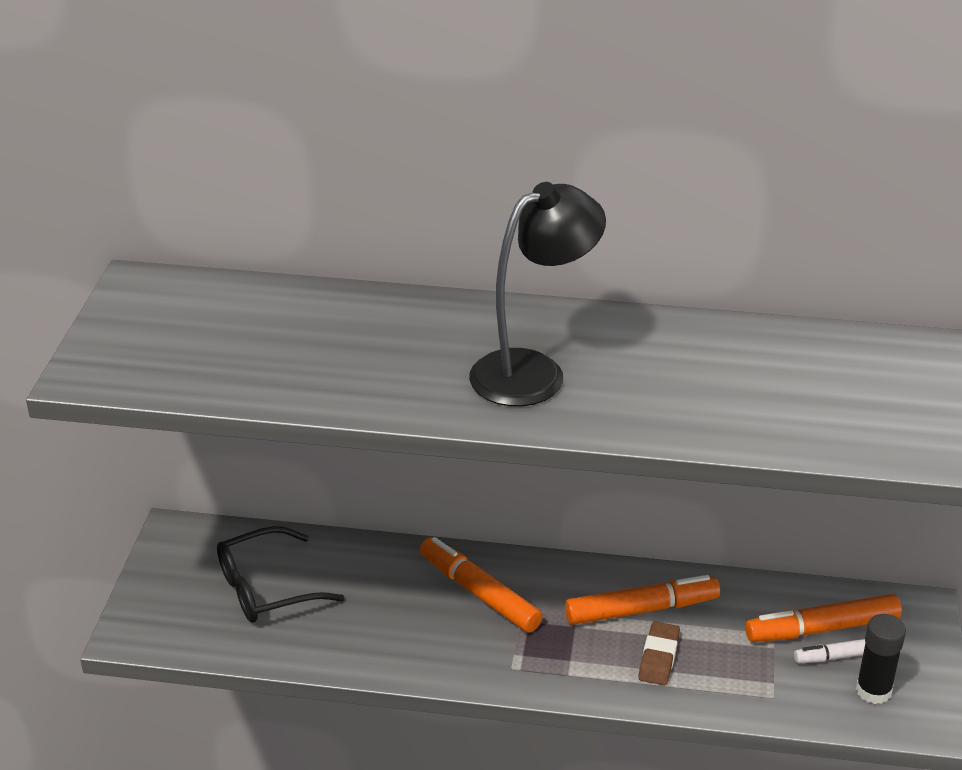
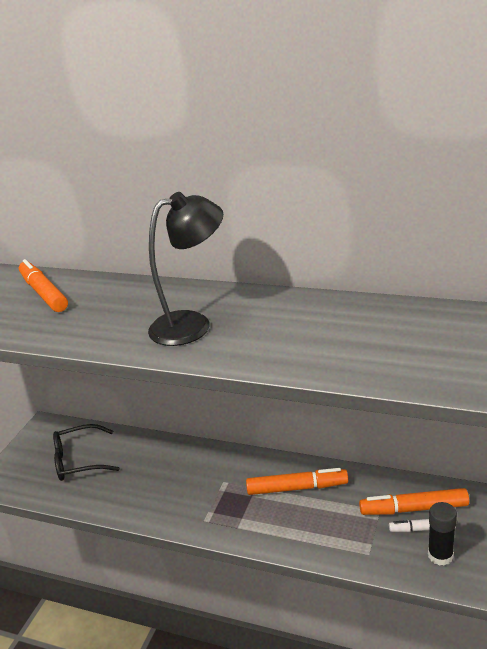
camera: 15 degrees right, 5 degrees down
orange marker [420,537,542,633] -> orange marker moved to [19,259,68,312]
brown eraser [638,621,680,685] -> none

